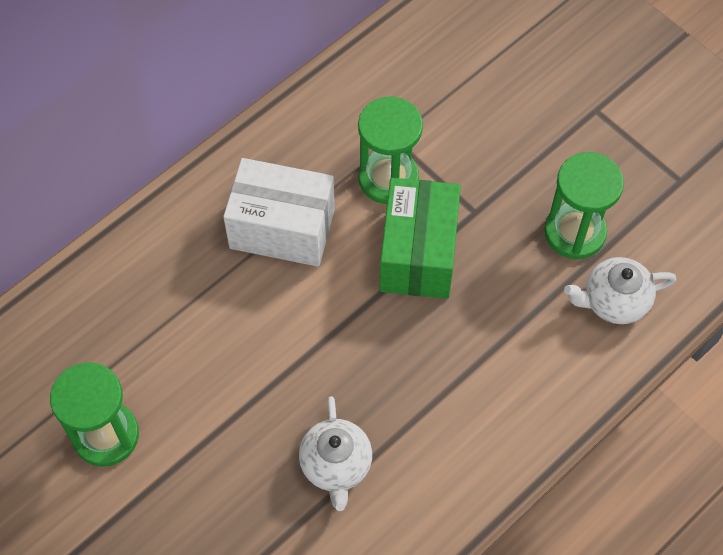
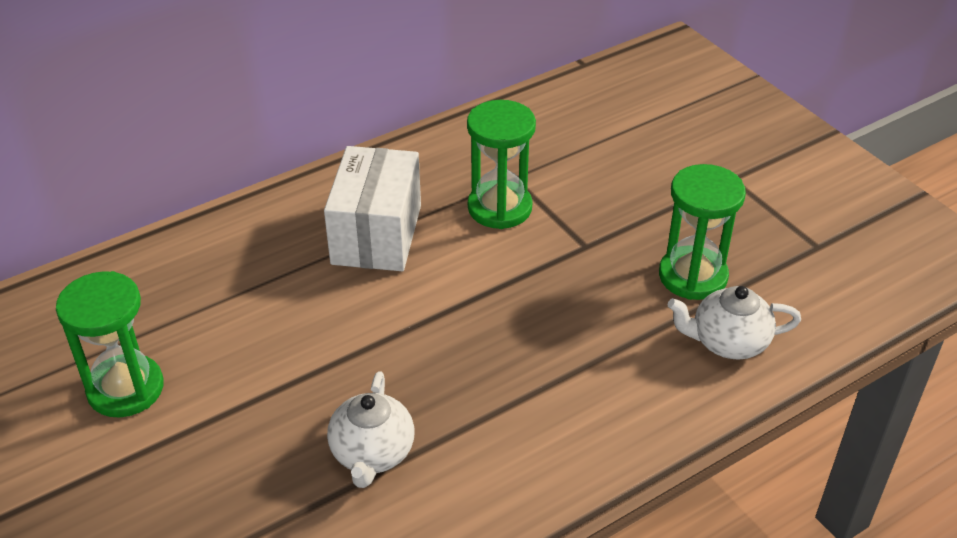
camera: 10 degrees right, 20 degrees down
white box [223,158,335,267] -> white box turned 75 degrees clockwise [324,146,421,271]
green box [380,178,461,299] -> none

